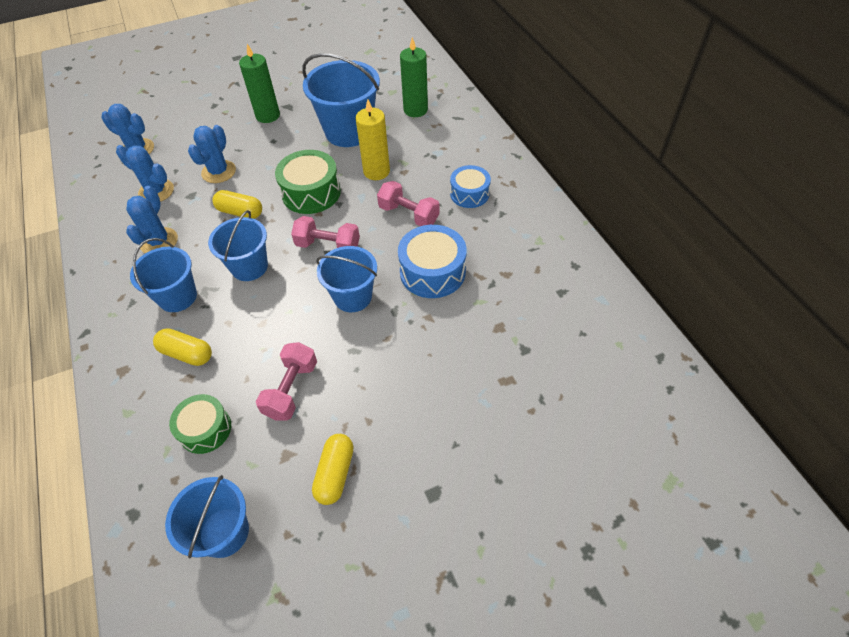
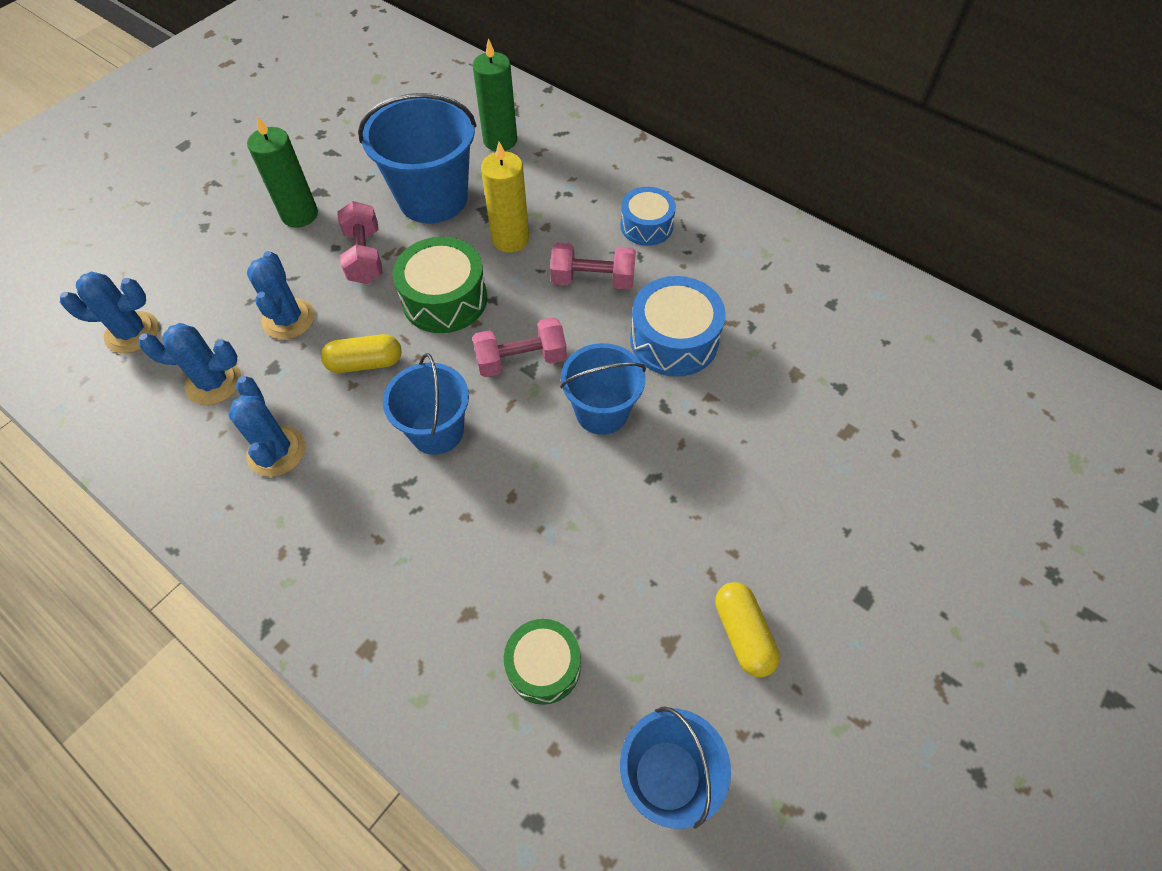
camera: 30 degrees left, 5 degrees up
blue bucket [130,238,197,312] -> none
yellow capsule [153,328,212,366] -> none
pink dumbbell [256,342,317,420] -> pink dumbbell moved to [337,201,383,284]

